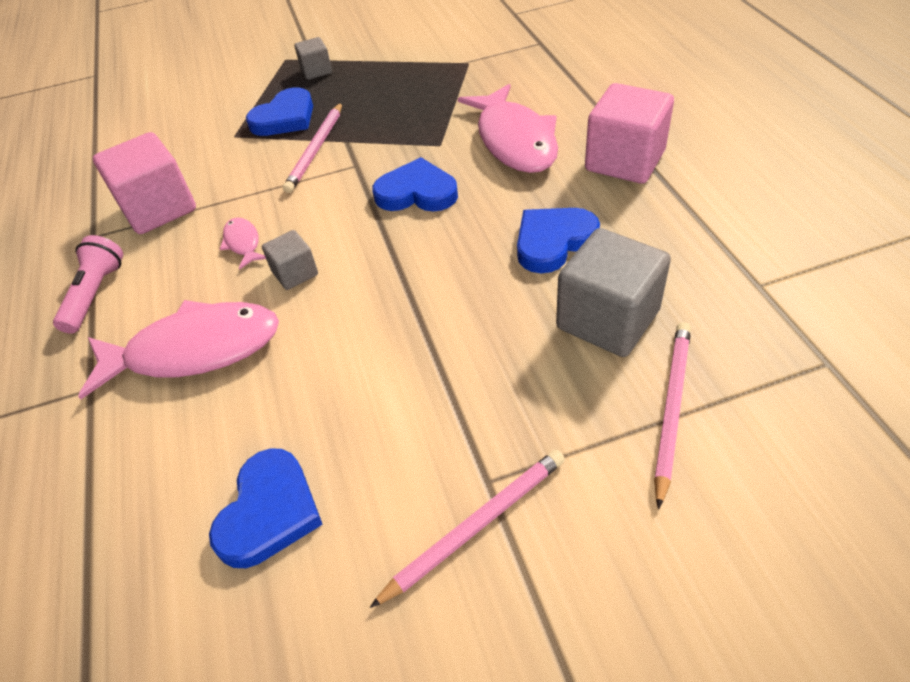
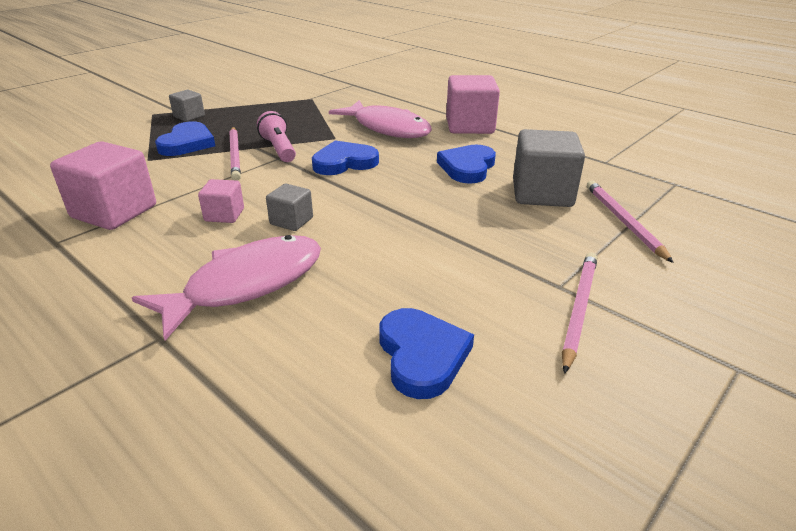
camera: 35 degrees left, 15 degrees down
pink flashlight [53,235,123,334] -> pink flashlight moved to [257,111,296,162]
pink fish [220,217,266,270] -> pink cube [198,179,244,223]

